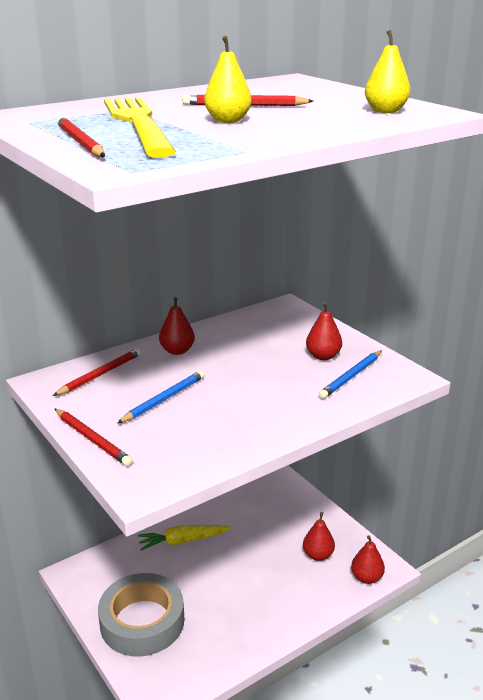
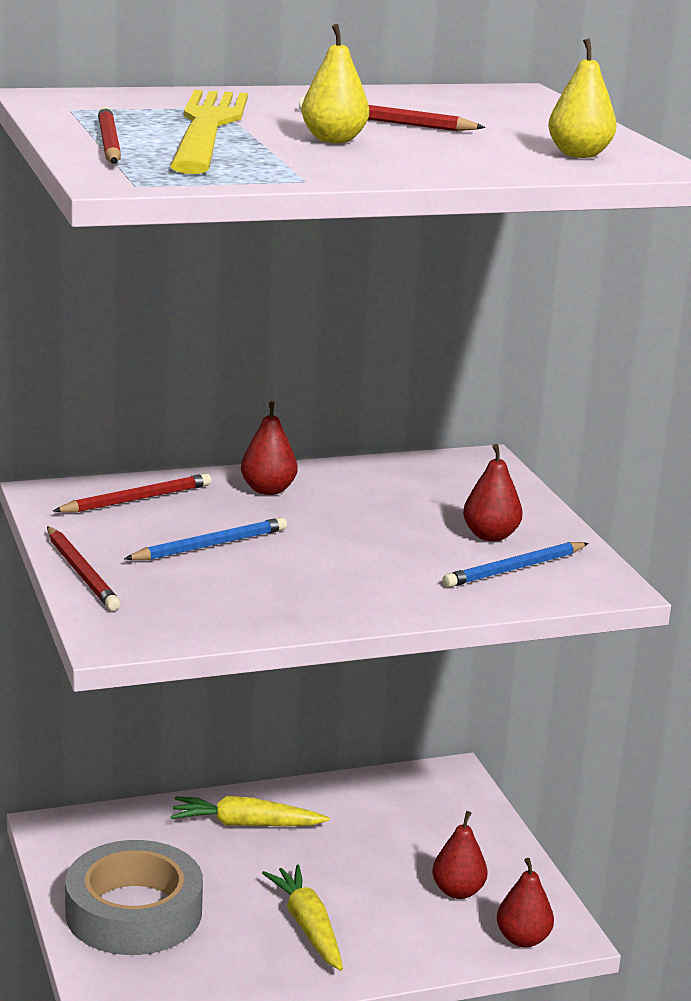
camera: 15 degrees right, 5 degrees down
none -> yellow carrot [262,865,343,971]

